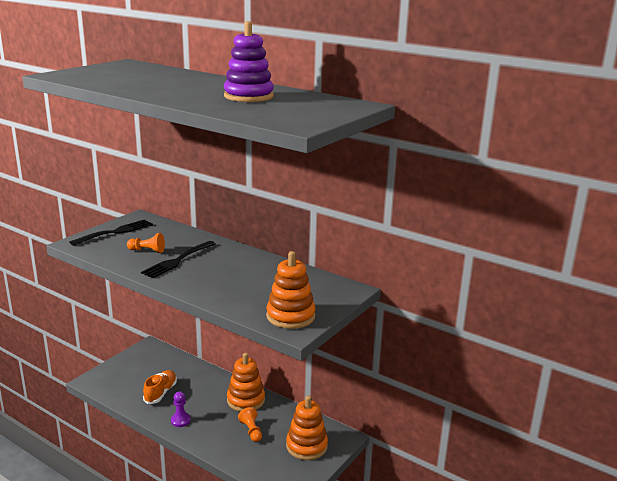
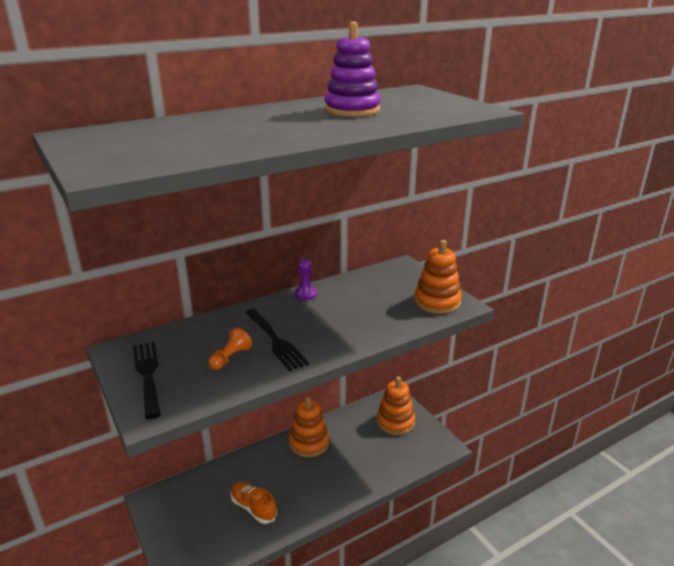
camera: 65 degrees left, 5 degrees up
purple pawn [171,391,191,427] -> purple pawn moved to [295,259,317,300]
orange pawn [238,407,262,442] -> none

